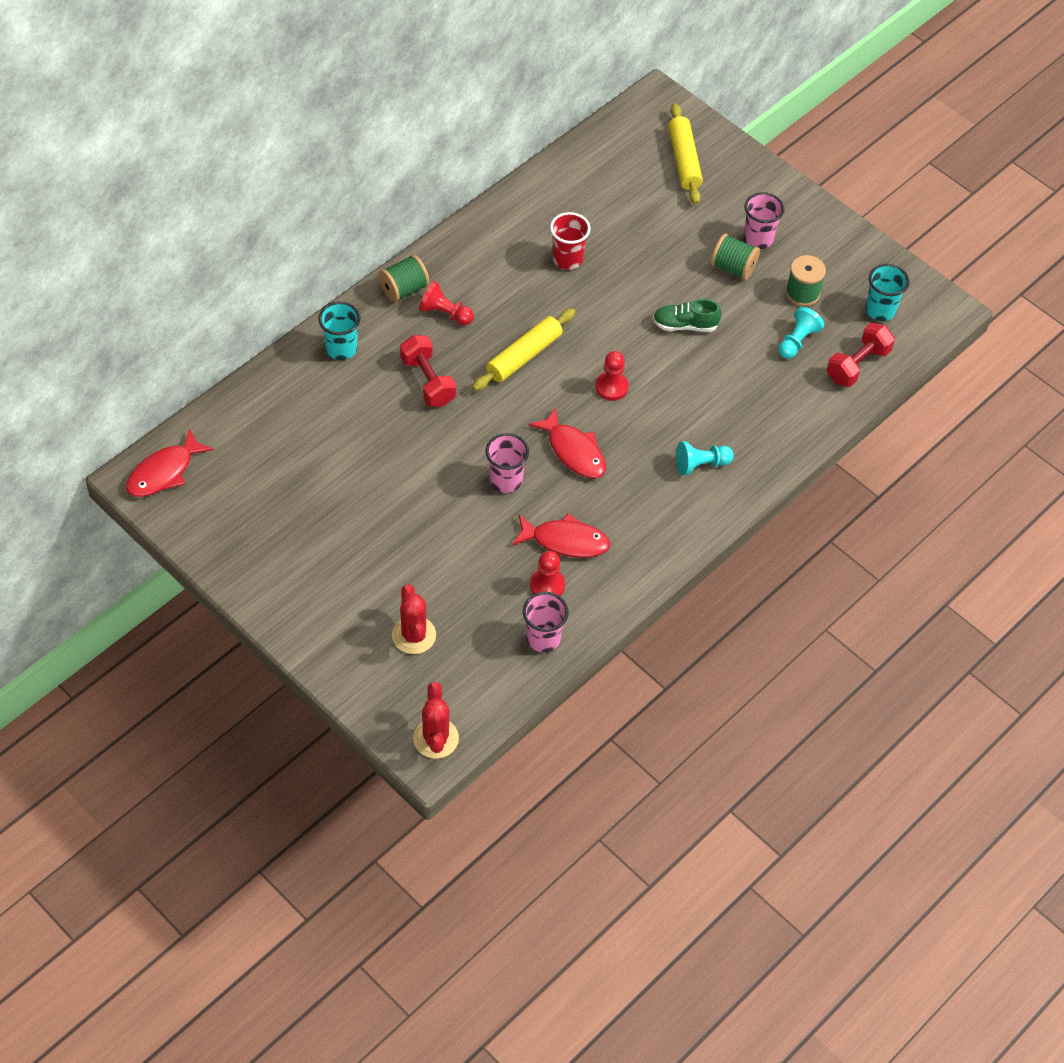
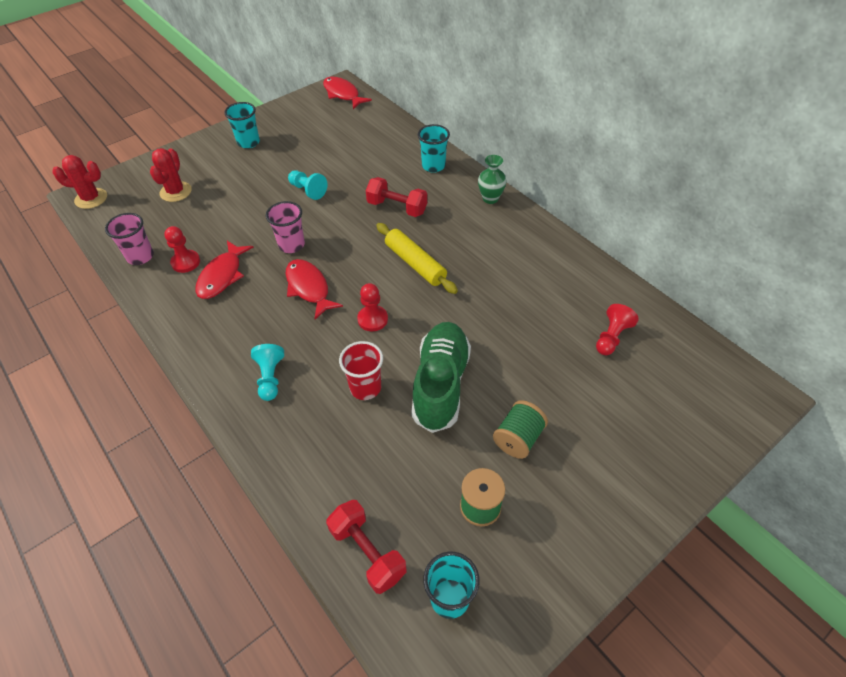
camera: 100 degrees right, 5 degrees down
green spool [379,255,430,302] -> green vase [478,155,507,204]
red cactus [392,584,436,654] -> red cactus turned 75 degrees counterclockwise [150,148,192,202]
red dumbbell [400,335,456,406] -> red dumbbell turned 45 degrees clockwise [366,177,427,217]
red pawn [419,281,474,325] -> red pawn moved to [596,304,639,355]
red fish [529,408,606,478] -> red fish turned 90 degrees clockwise [286,259,343,319]
red cup [550,212,591,270] -> red cup moved to [339,341,383,400]
green shoe [653,299,722,332] -> green shoe [411,322,471,433], size x1.82
yellow rolling pin [668,103,703,204] -> none
pink cup [744,192,784,249] -> none
turquoise pawn [778,306,825,359] -> turquoise pawn moved to [288,170,328,200]
none -> turquoise cup [224,102,260,149]

